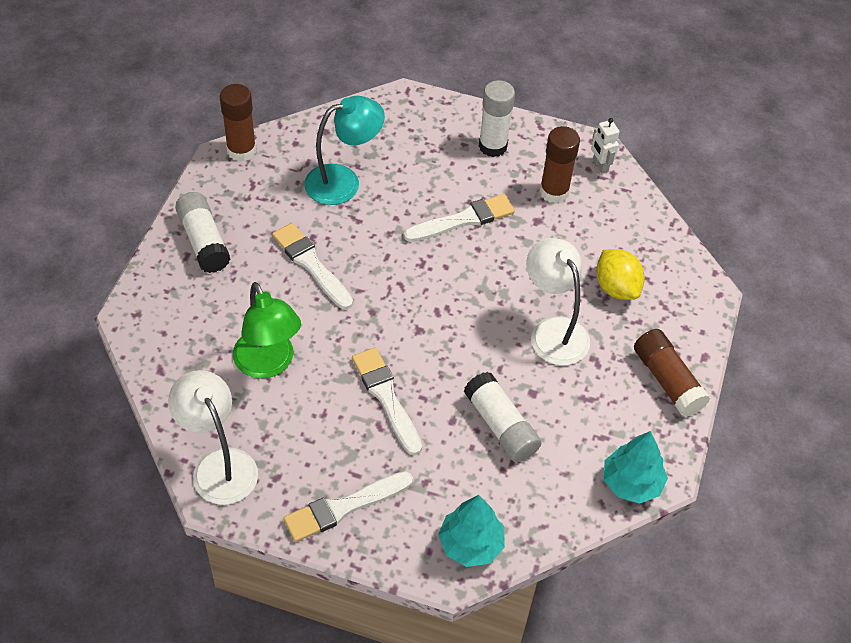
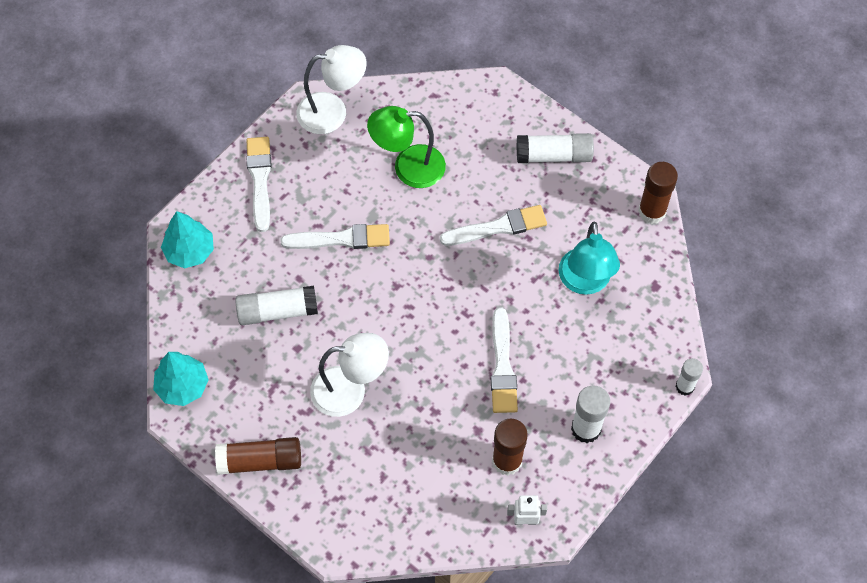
camera: 115 degrees right, 10 degrees up
yellow lemon [596,249,645,300] -> none
none -> white glue stick [675,358,703,396]

